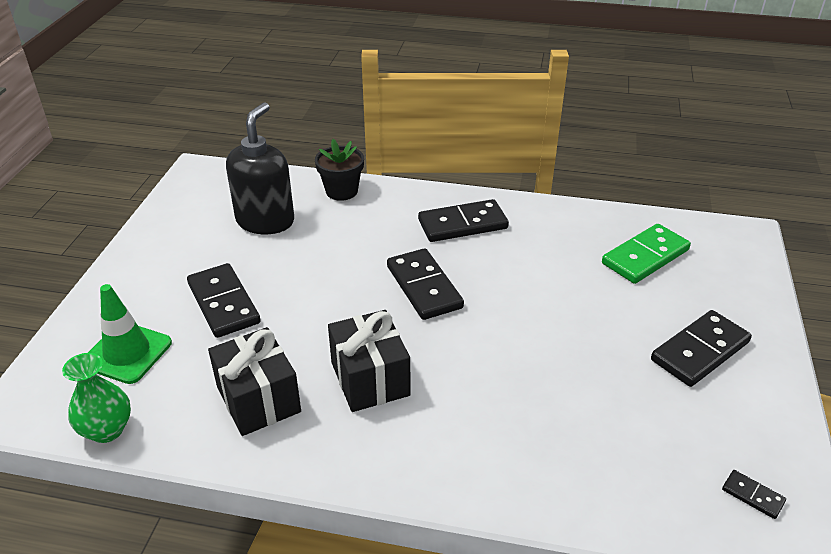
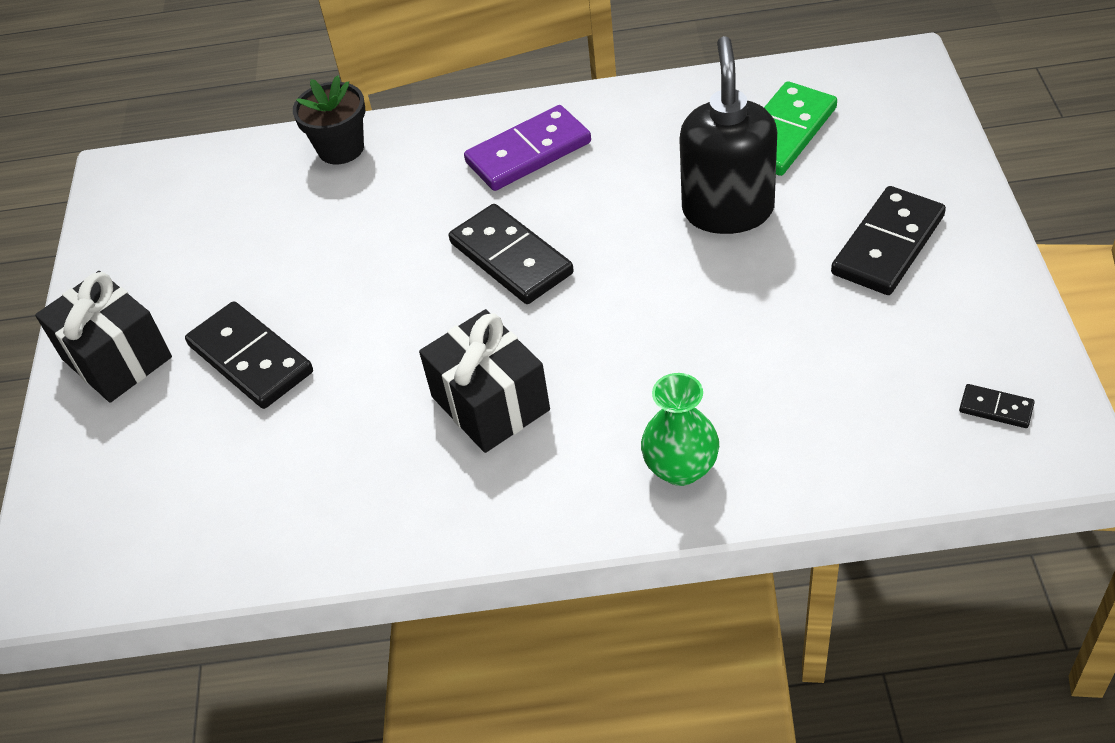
camera: 10 degrees left, 10 degrees up
green vase [62,353,131,443] -> green vase moved to [641,373,719,486]
green traffic cone [88,284,172,384] -> none
black gift [208,327,301,436] -> black gift moved to [35,271,172,403]
black soap dispenser [226,102,294,234] -> black soap dispenser moved to [679,36,777,234]
black domino [418,199,509,242] -> purple domino [464,105,591,191]

